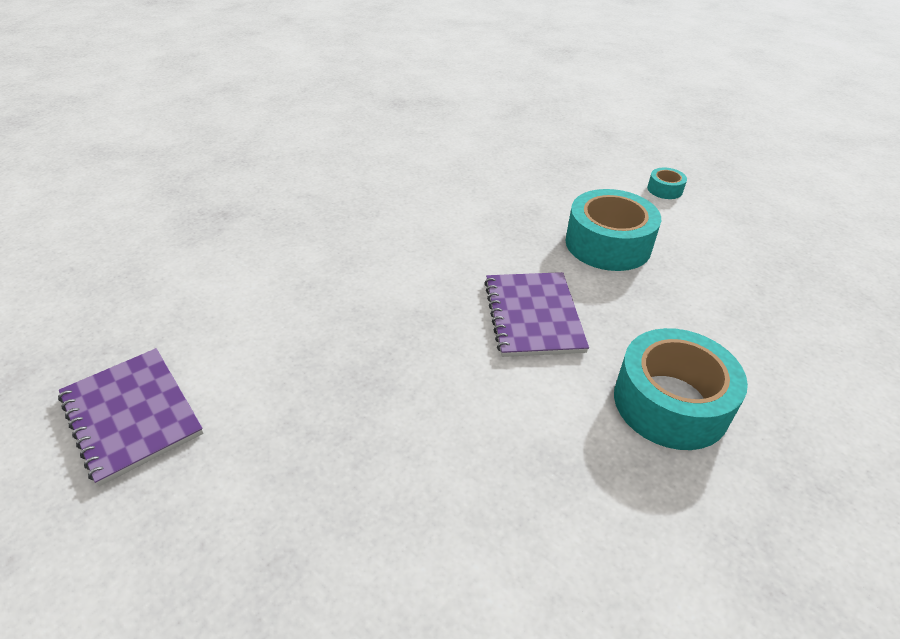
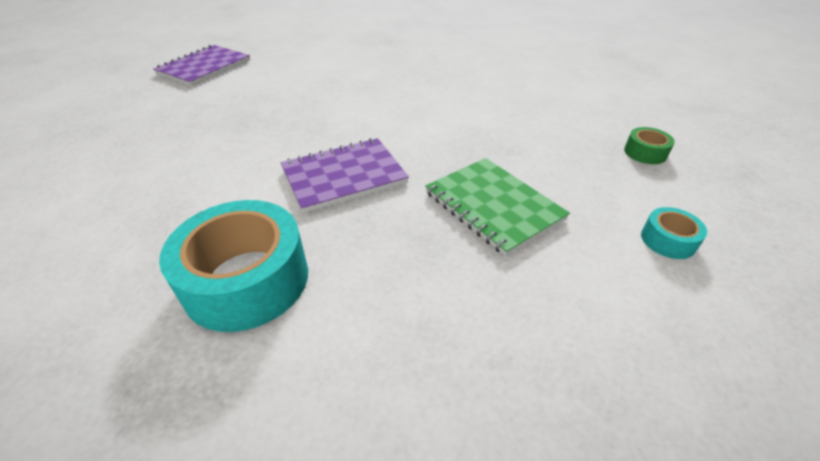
camera: 70 degrees right, 0 degrees up
turquoise tape [565,189,661,271] -> green notebook [425,158,570,256]
none -> green tape [624,127,675,164]

